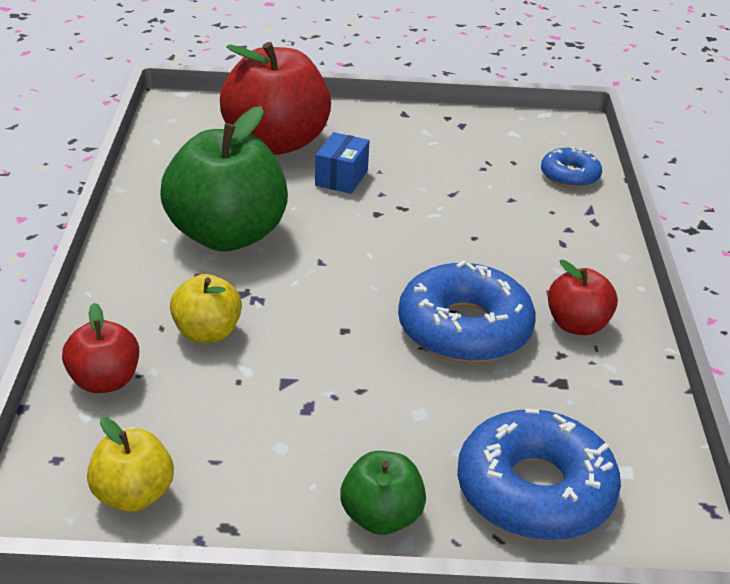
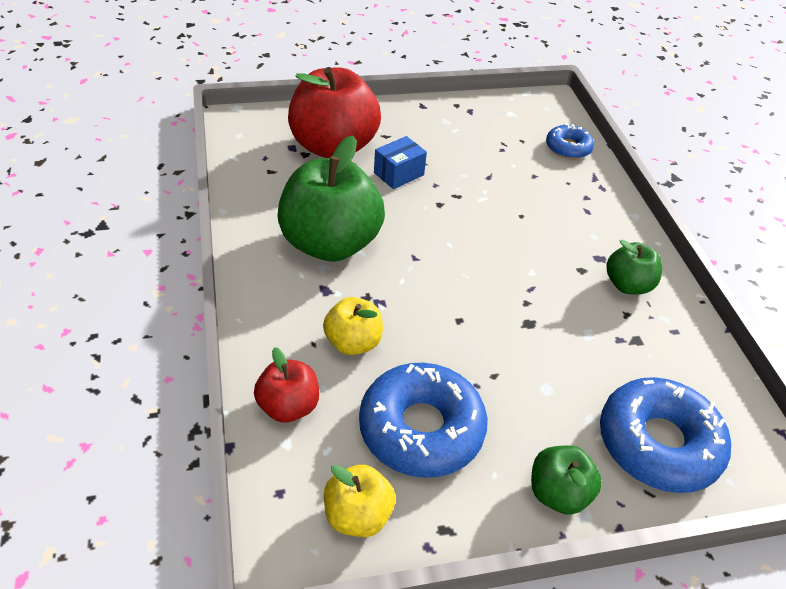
camera: 15 degrees left, 10 degrees up
blue box [315,132,370,194] -> blue box turned 45 degrees clockwise [374,136,427,189]
blue donut [398,260,536,363] -> blue donut moved to [359,363,488,478]
red apple [548,260,618,335] -> green apple [607,240,662,295]

